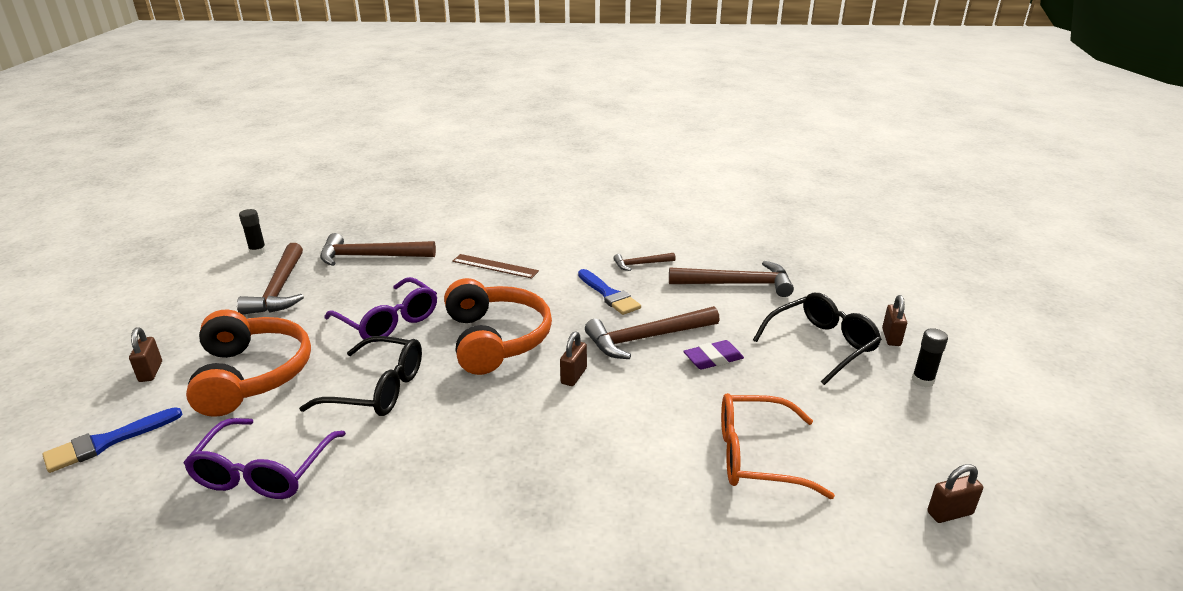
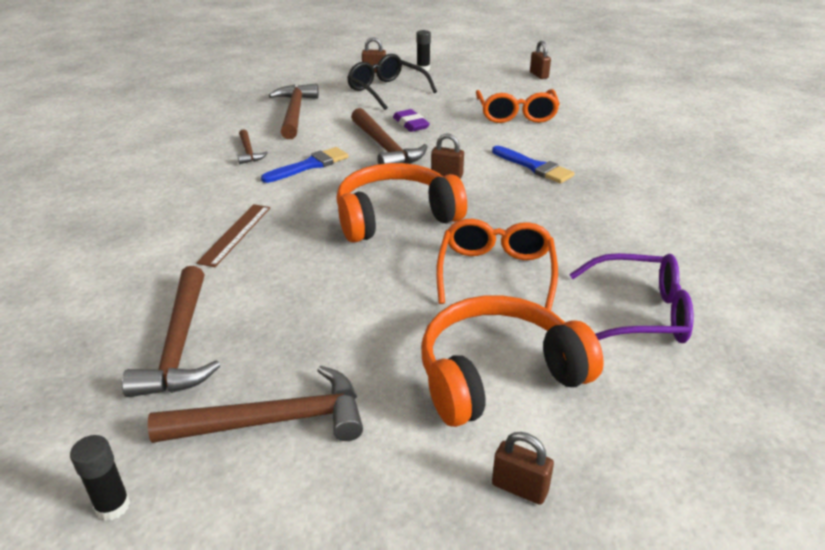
camera: 95 degrees left, 5 degrees up
blue brush [42,407,182,473] -> blue brush moved to [492,146,575,184]
brown padlock [129,327,162,382] -> brown padlock turned 45 degrees clockwise [492,432,554,505]
black glasses [299,336,422,416] -> orange glasses [436,219,558,311]
purple glasses [324,277,437,339] -> none

